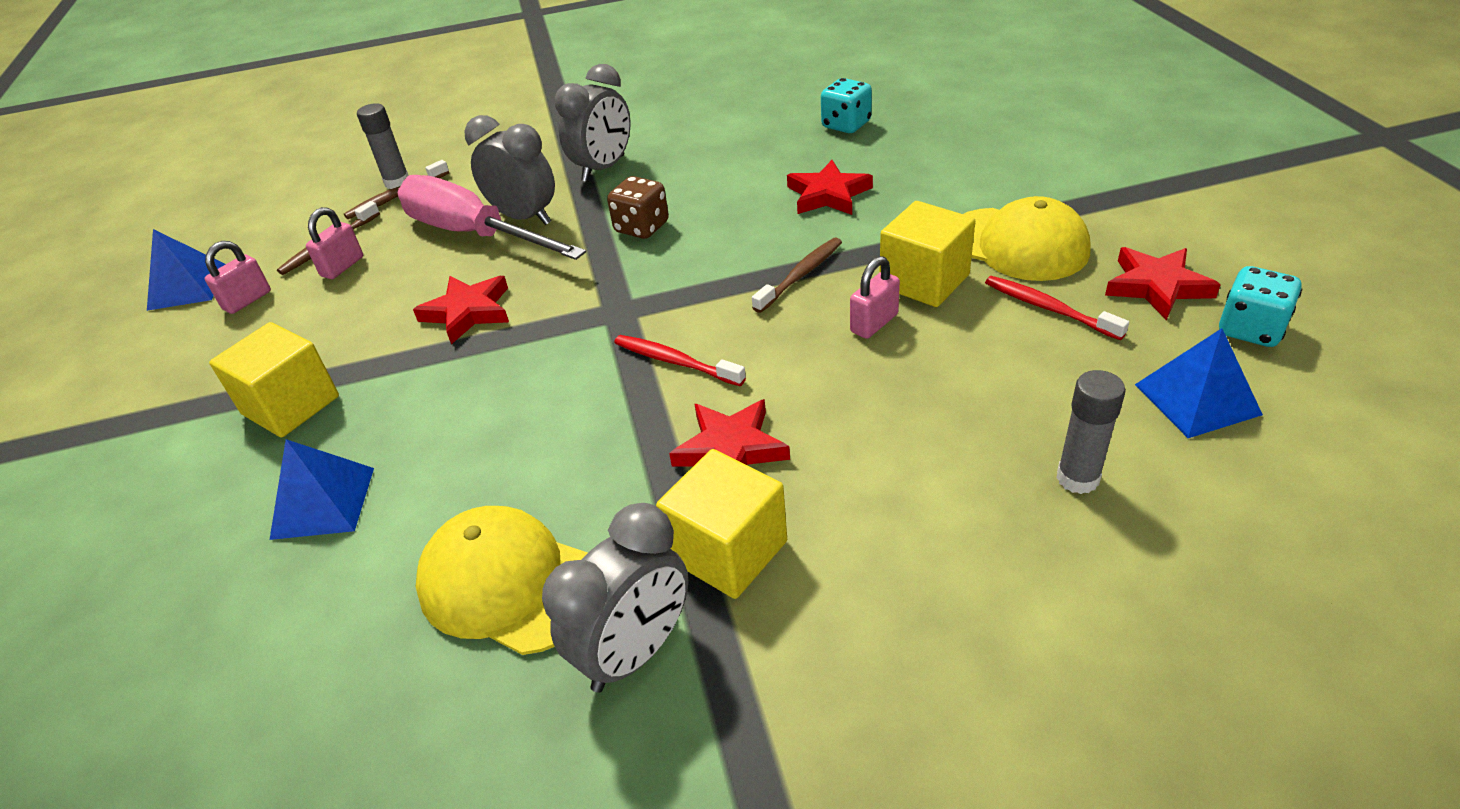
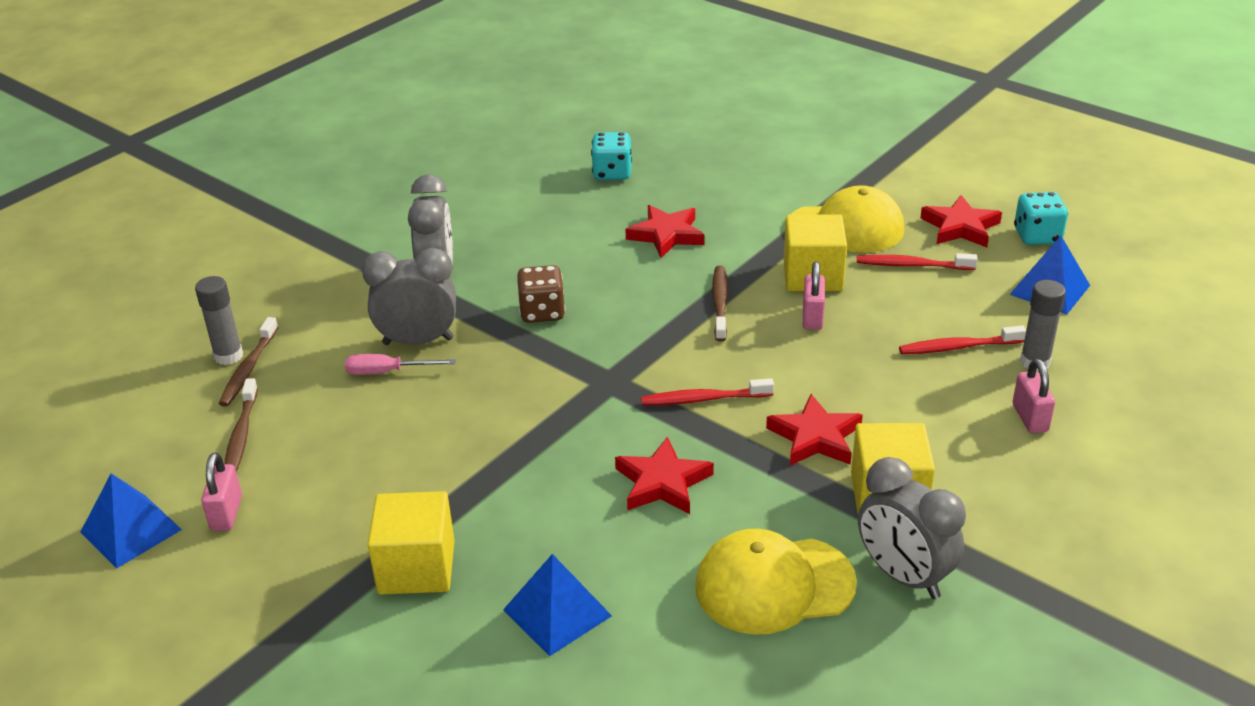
camera: 40 degrees left, 5 degrees down
pink padlock [306,207,363,279] -> pink padlock moved to [1012,359,1055,434]
pink screwdriver [397,175,586,260] -> pink screwdriver [345,354,456,375], size x0.43
red star [413,276,509,344] -> red star moved to [615,436,714,514]
grey clock [542,503,688,693] -> grey clock turned 135 degrees clockwise [858,457,966,599]
none -> red toothbrush [899,325,1026,354]

